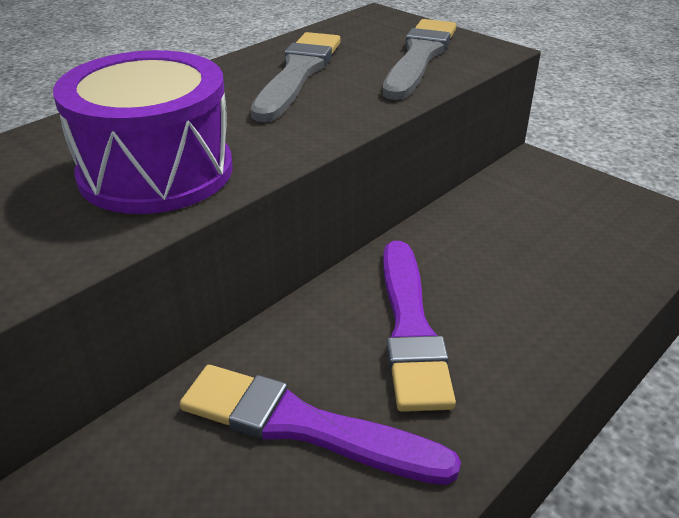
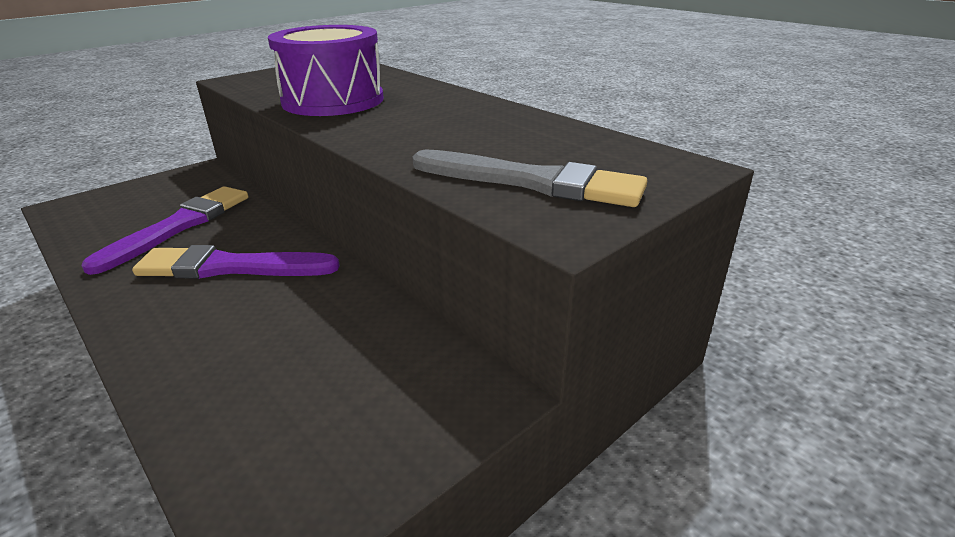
camera: 95 degrees right, 5 degrees down
grey brush [251,32,341,122] -> none

